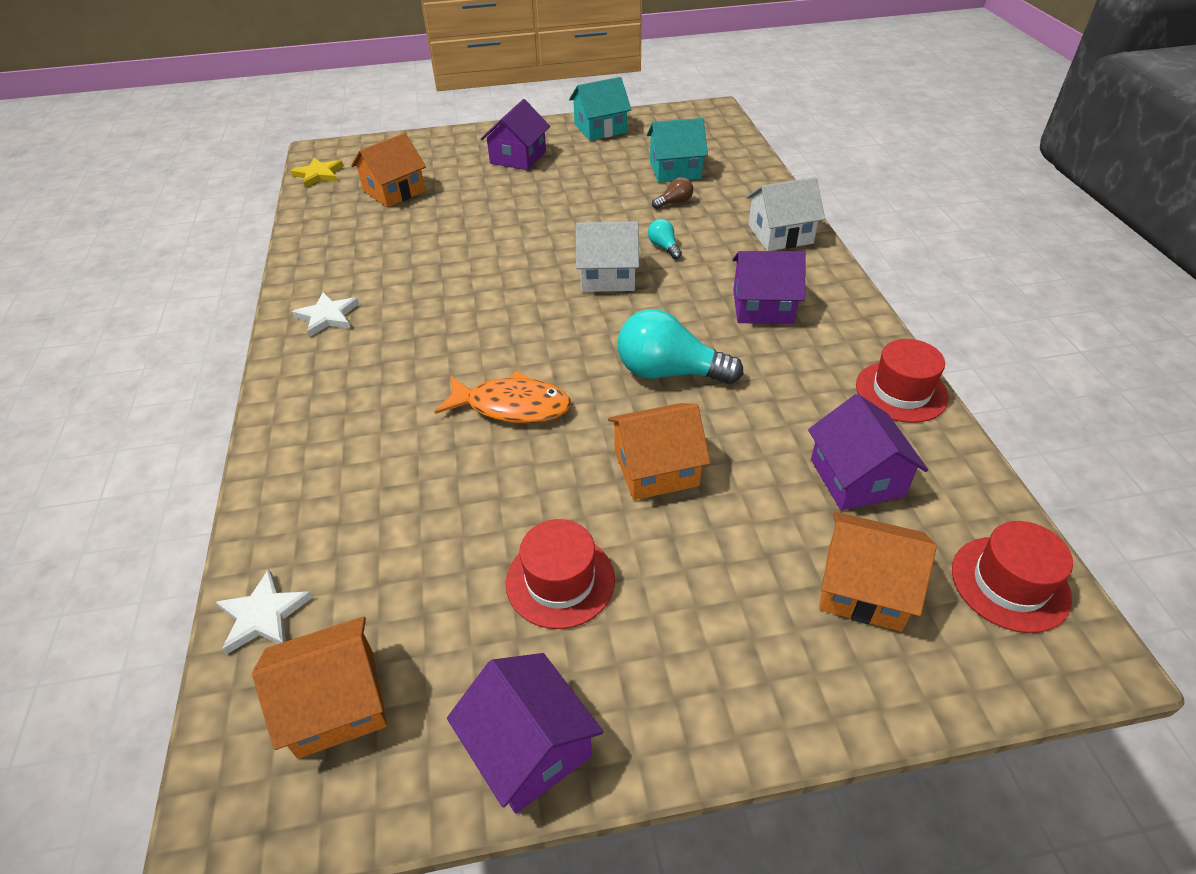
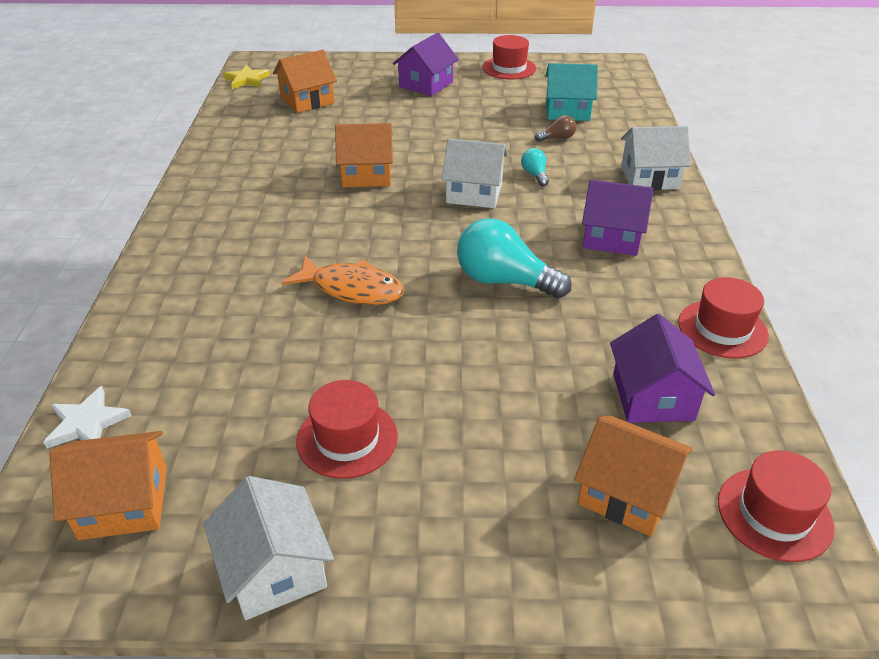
camera: 10 degrees right, 5 degrees down
white star [292,292,359,337] -> none
purple house [447,653,603,814] -> white house [203,476,334,620]
turquoise house [569,77,632,141] -> red hat [483,35,536,79]
orange house [608,403,710,500] -> orange house moved to [335,123,393,187]

